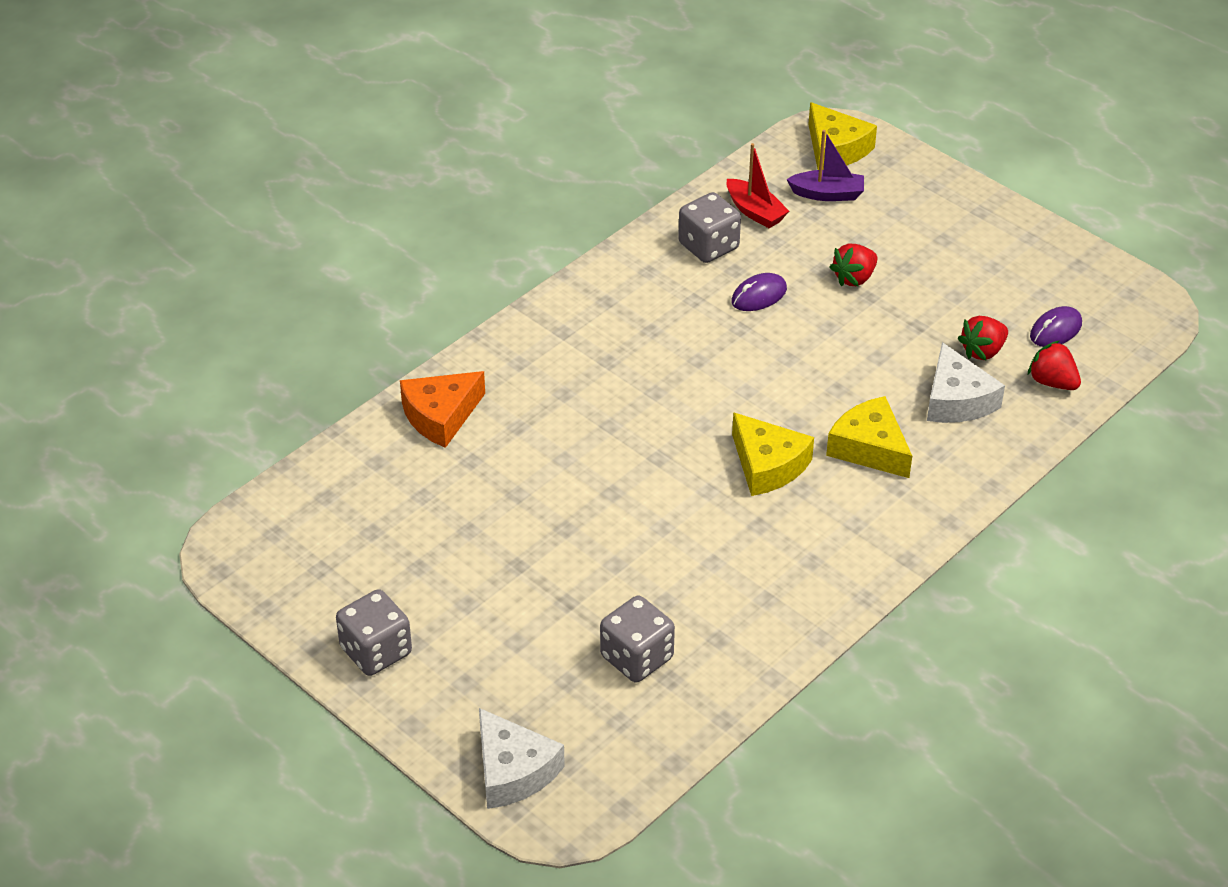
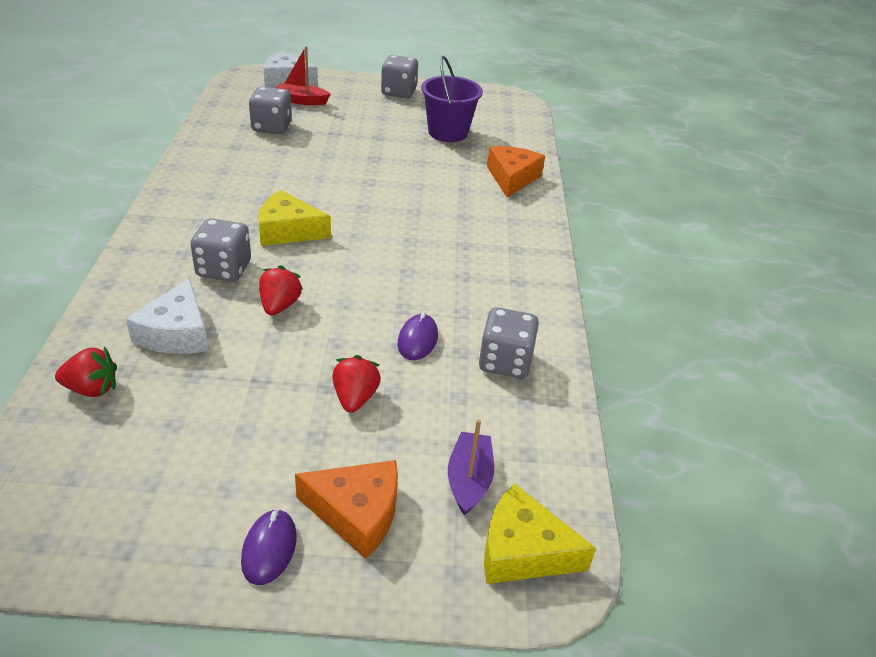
camera: 135 degrees right, 5 degrees down
red boat [727,143,789,228] -> red boat moved to [276,46,330,105]
purple boat [787,130,864,201] -> purple boat turned 135 degrees clockwise [448,419,494,516]
yellow cheese [826,396,912,478] -> grey dice [190,218,251,282]
white cheese [927,342,1005,423] -> white cheese turned 120 degrees counterclockwise [126,278,209,354]
red strawberry [958,316,1008,360] -> red strawberry moved to [259,265,303,315]
purple mouse [1030,306,1082,347] -> purple mouse moved to [241,509,297,585]
none -> orange cheese [295,460,398,559]
none -> purple bucket [421,56,483,142]

